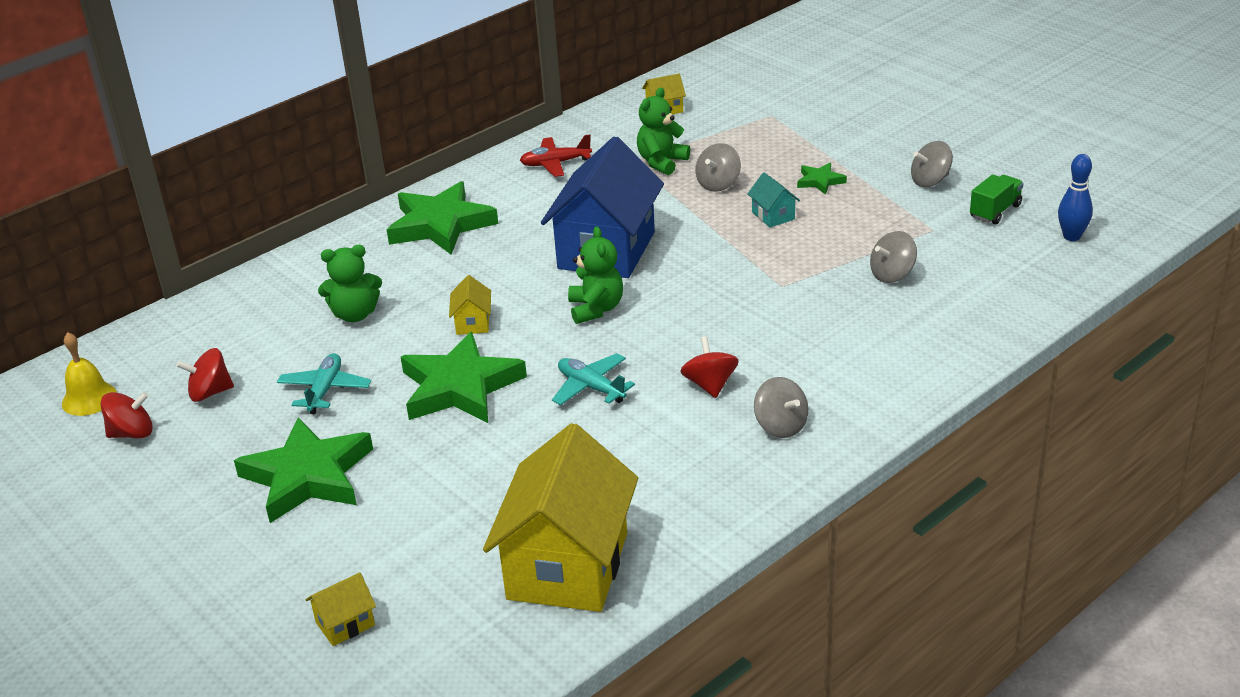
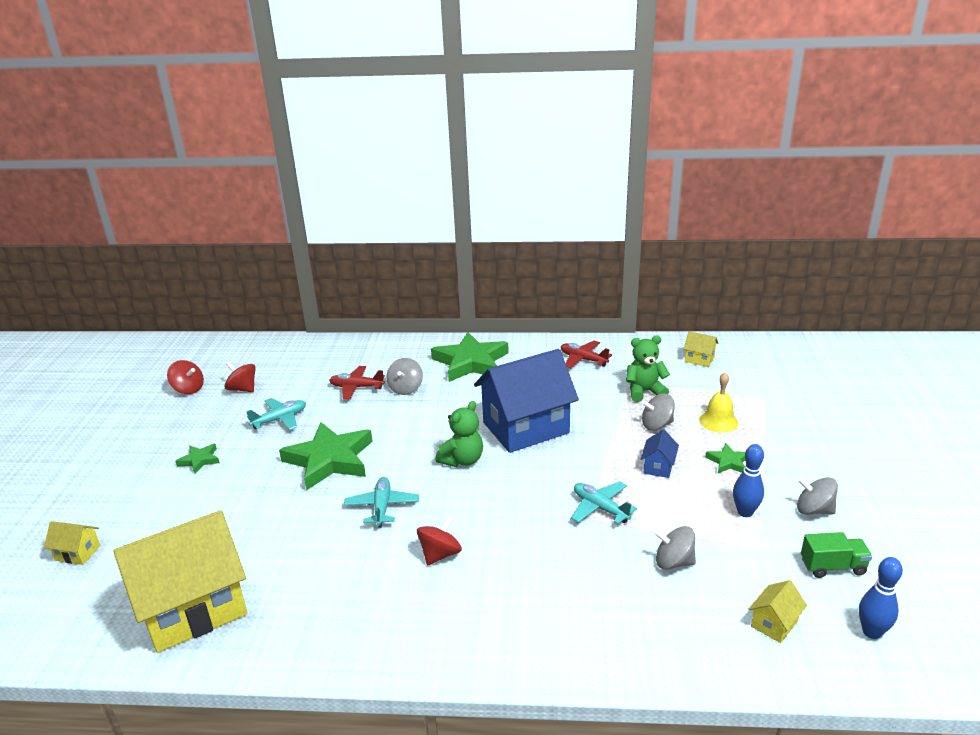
camera: 45 degrees right, 5 degrees down
yellow bell [62,332,117,416] -> yellow bell moved to [699,372,738,433]
green star [234,417,373,523] -> green star [175,444,220,474], size x0.46
green teddy bear [318,245,382,322] -> red plane [329,366,385,399]
yellow house [449,275,491,335] -> yellow house moved to [749,580,807,643]
turquoise house [747,172,800,227] -> blue house [641,430,679,478]
grey spinning top [754,377,808,438] -> grey spinning top moved to [387,358,423,395]
none -> turquoise plane [571,481,637,524]
none -> blue bowling pin [733,444,764,517]

